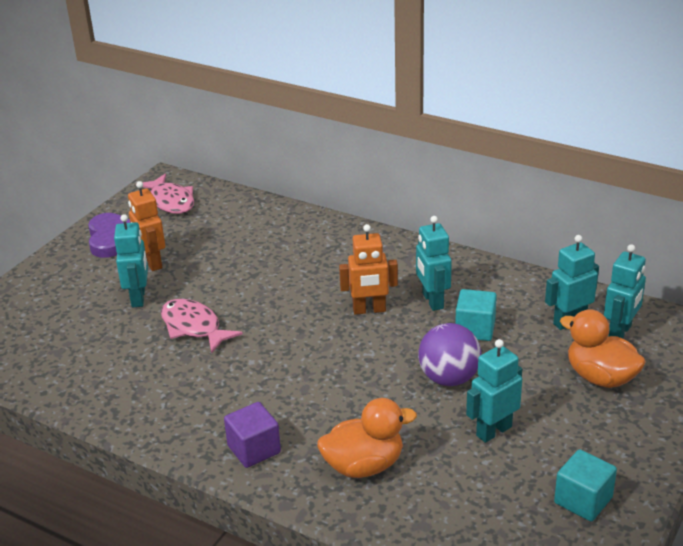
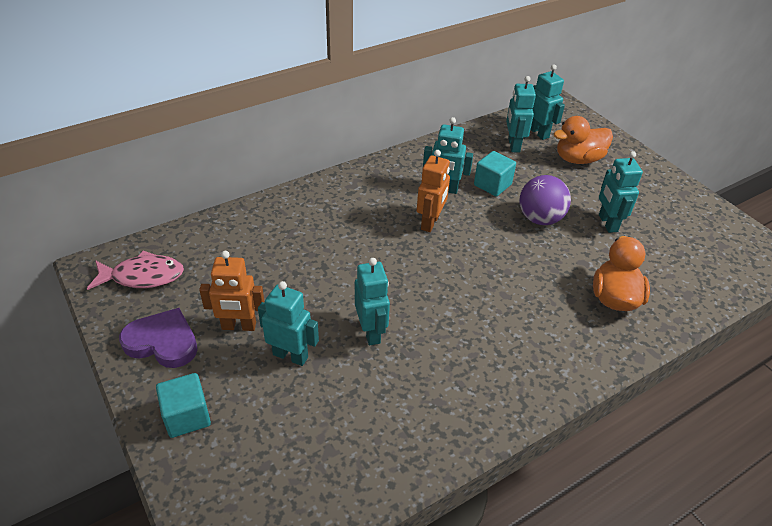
camera: 65 degrees left, 10 degrees up
pink fish [161,299,243,354] -> turquoise robot [355,258,390,346]
purple cube [224,402,281,468] -> none
turquoise cube [554,449,617,521] -> turquoise cube moved to [156,373,211,438]

